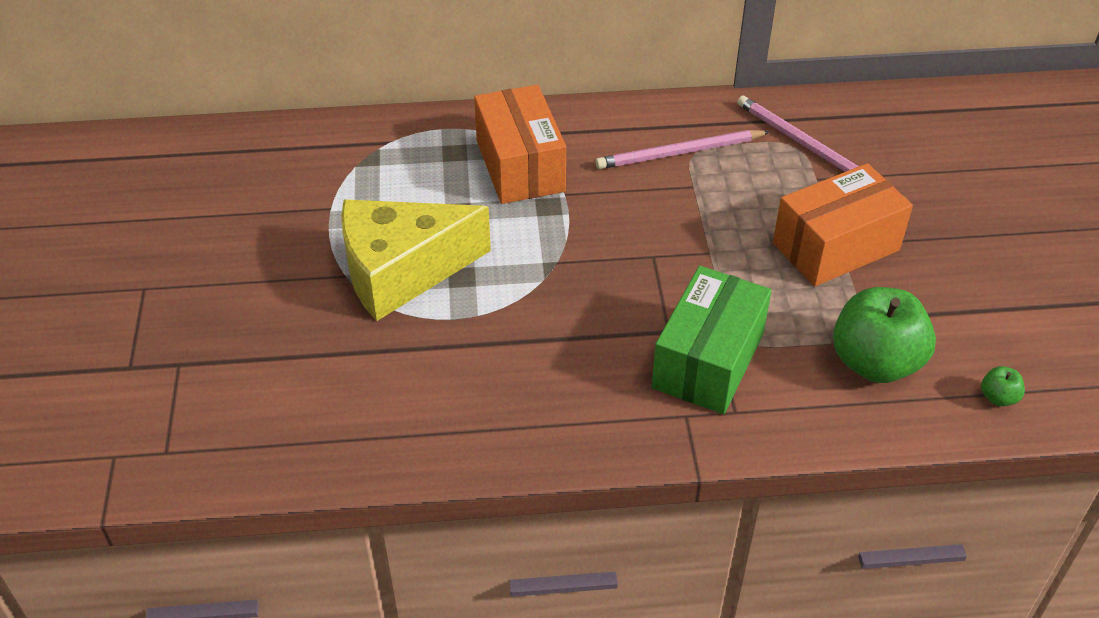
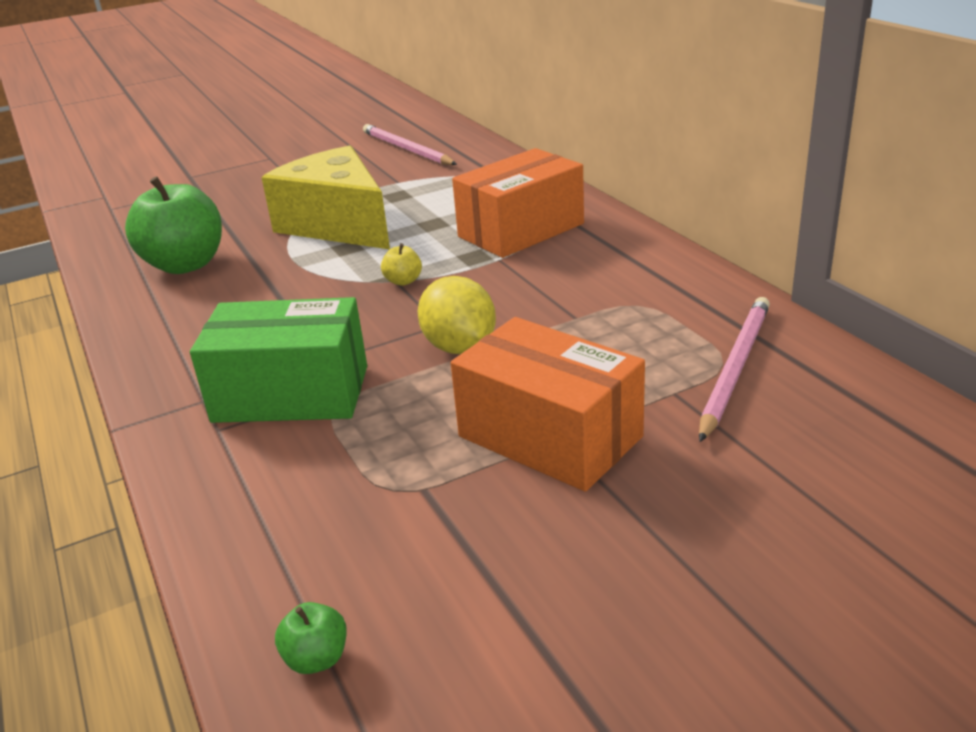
camera: 70 degrees right, 15 degrees down
pink pencil [596,130,770,169] -> pink pencil moved to [363,124,457,165]
green apple [833,287,936,383] -> green apple moved to [125,176,222,274]
none -> yellow apple [381,243,422,286]
none -> yellow lemon [418,276,496,354]

